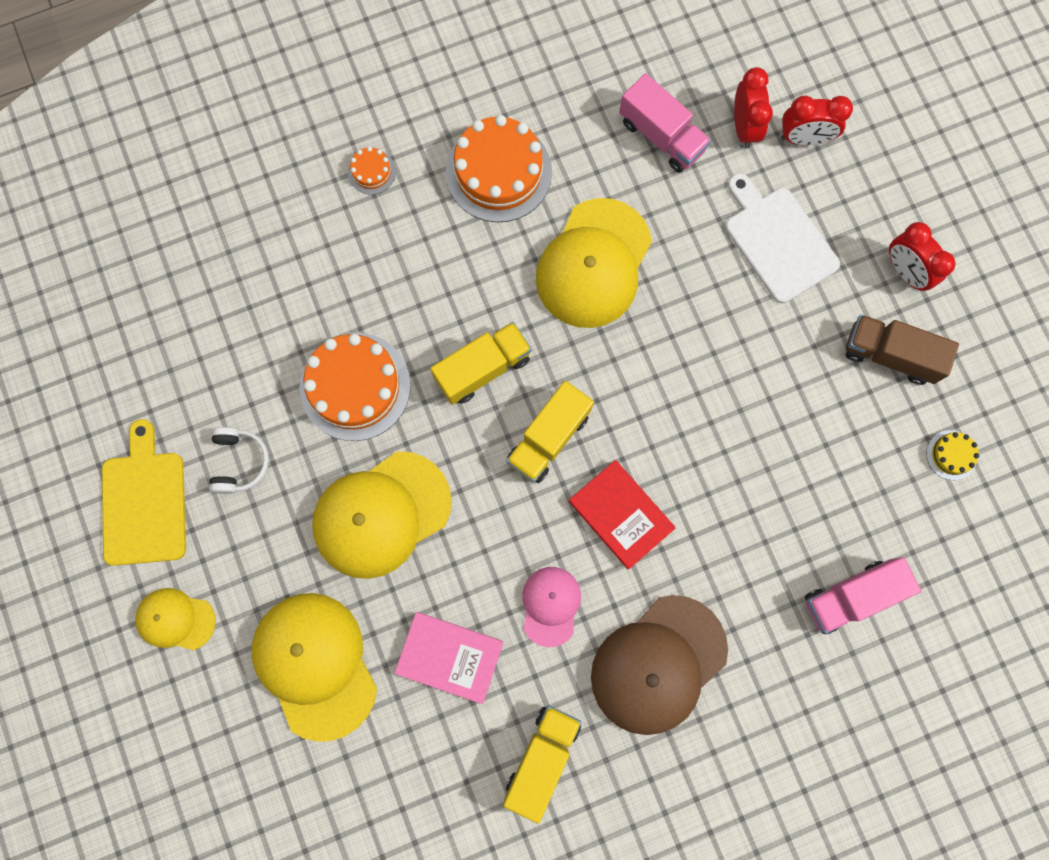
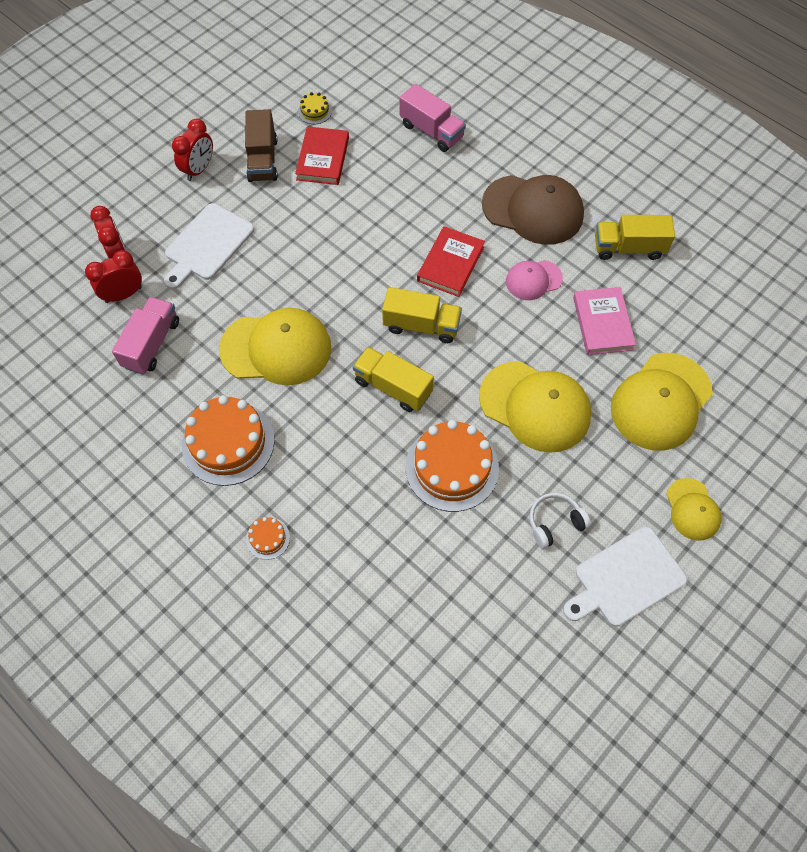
camera: 115 degrees left, 15 degrees down
yellow cutting board [102,419,186,566] -> white cutting board [563,527,687,626]
none -> red book [295,126,349,185]

